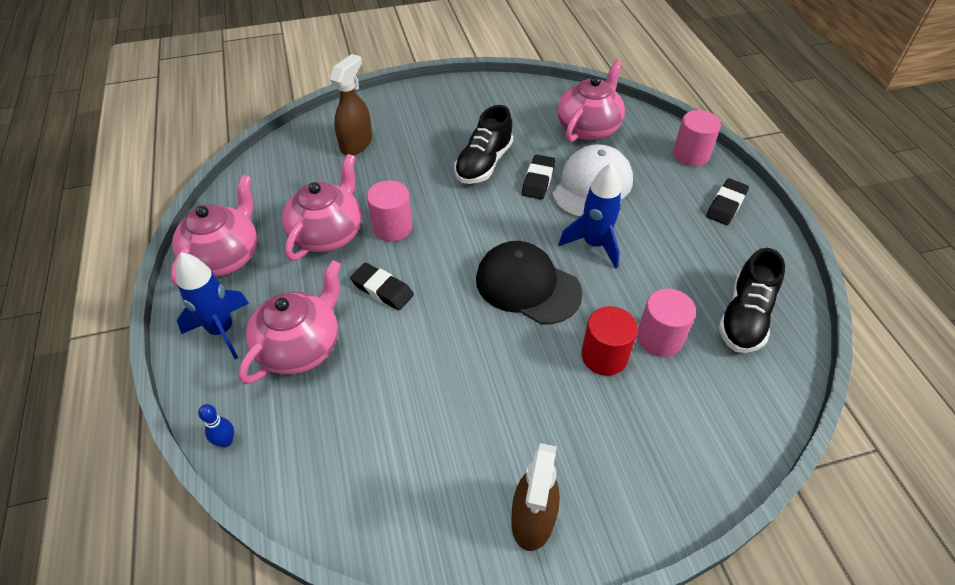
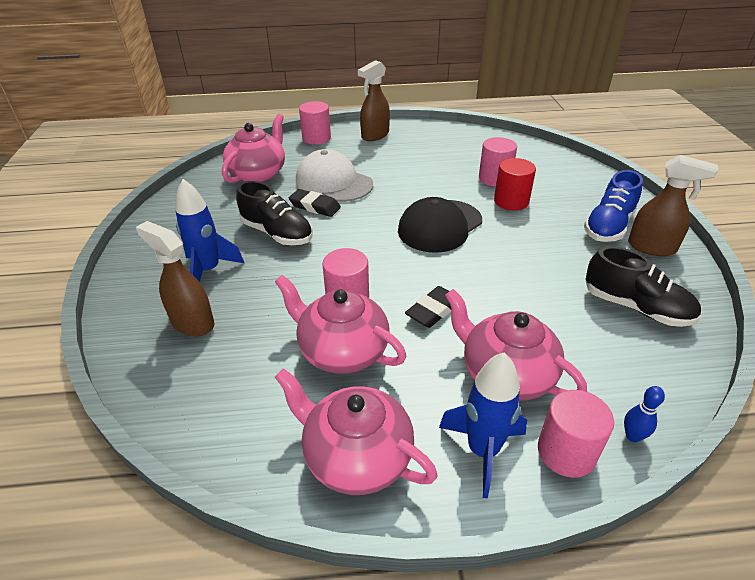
camera: 80 degrees left, 10 degrees down
pink teapot [557,60,625,142] -> pink teapot turned 75 degrees clockwise [222,114,285,183]
blue rocket [558,163,622,269] -> blue rocket moved to [175,179,244,282]
black eraser [706,178,749,225] -> brown spray bottle [358,60,390,141]
black shoe [718,248,785,353] -> black shoe moved to [585,246,701,327]
none -> pink cylinder [538,390,614,478]
none -> blue shoe [584,170,643,242]

